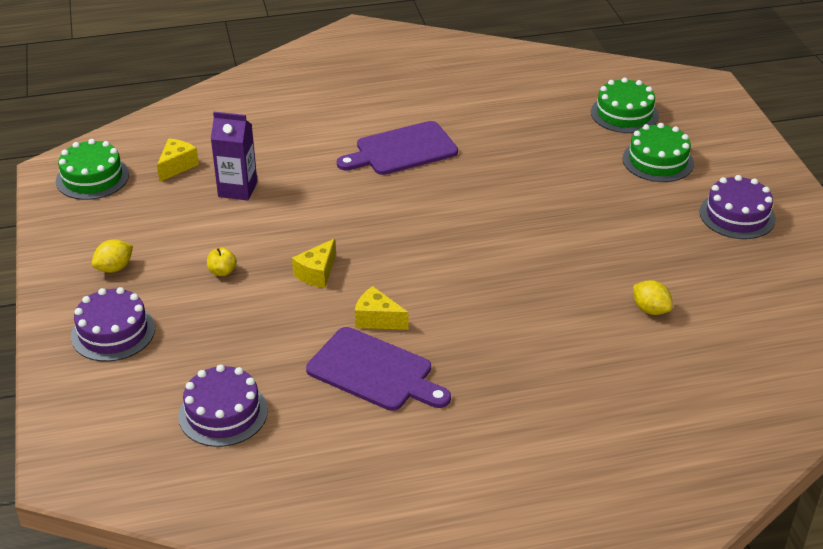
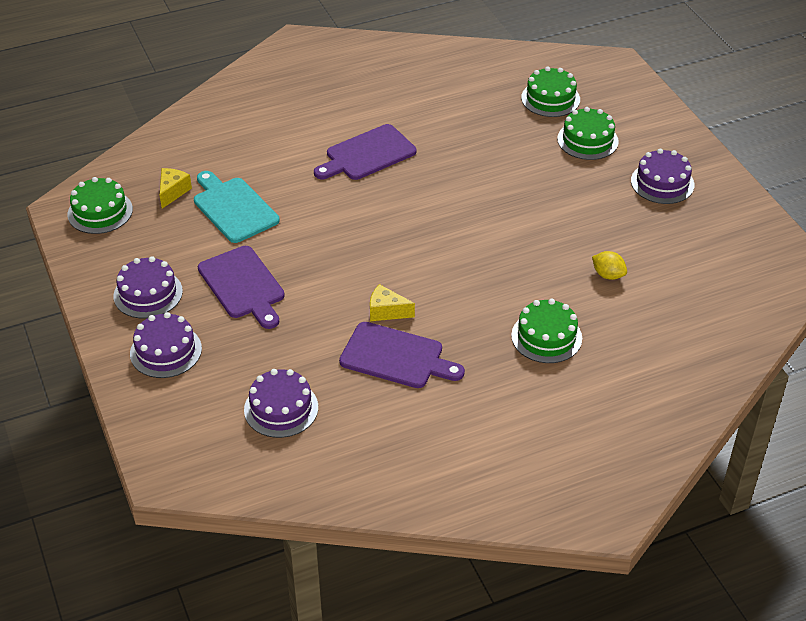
camera: 10 degrees left, 5 degrees up
yellow lemon [92,239,133,273] -> purple cake [114,256,183,319]
yellow apple [207,247,237,276] -> purple cutting board [198,246,285,329]
purple carton [211,112,257,201] -> turquoise cutting board [194,171,280,243]
yellow cheese [292,239,336,288] -> none
none -> green cake [511,299,582,363]

